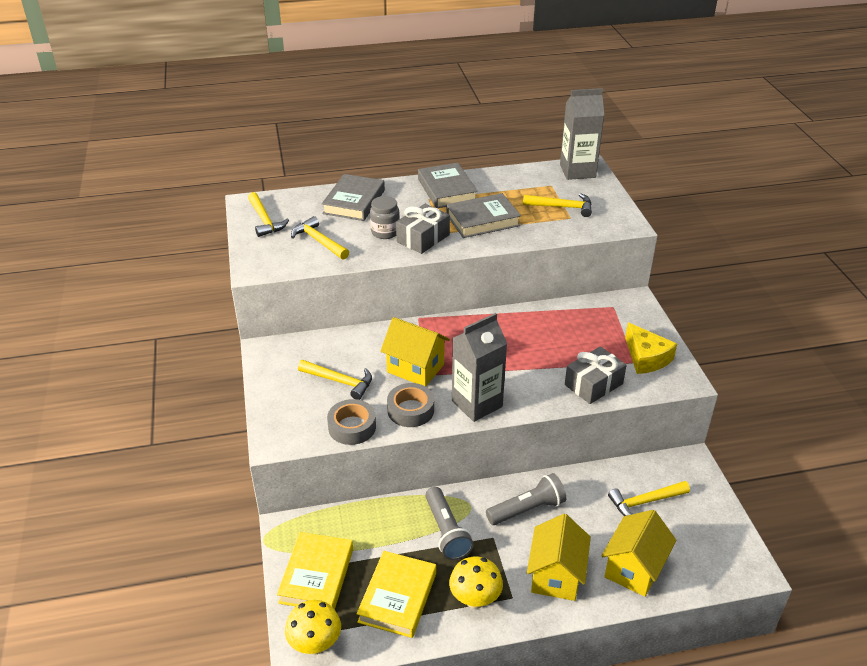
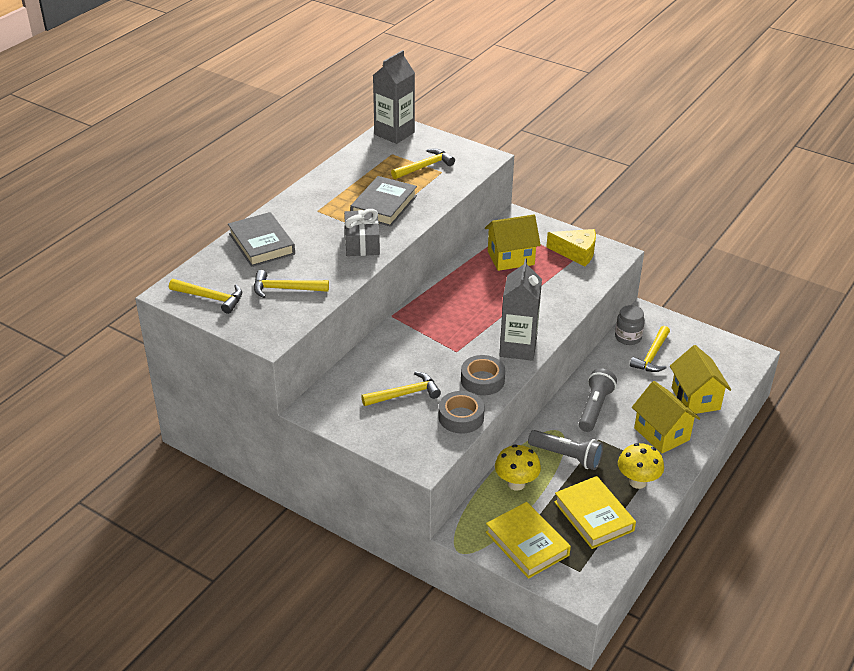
camera: 45 degrees left, 0 degrees up
yellow mushroom [285,600,341,655] -> yellow mushroom moved to [495,444,541,491]
grey jar [370,196,400,239] -> grey jar moved to [615,305,645,345]
yellow house [380,317,450,386] -> yellow house moved to [485,215,541,271]
grey book [418,163,478,208] -> none
grey gift [565,346,627,404] -> none

